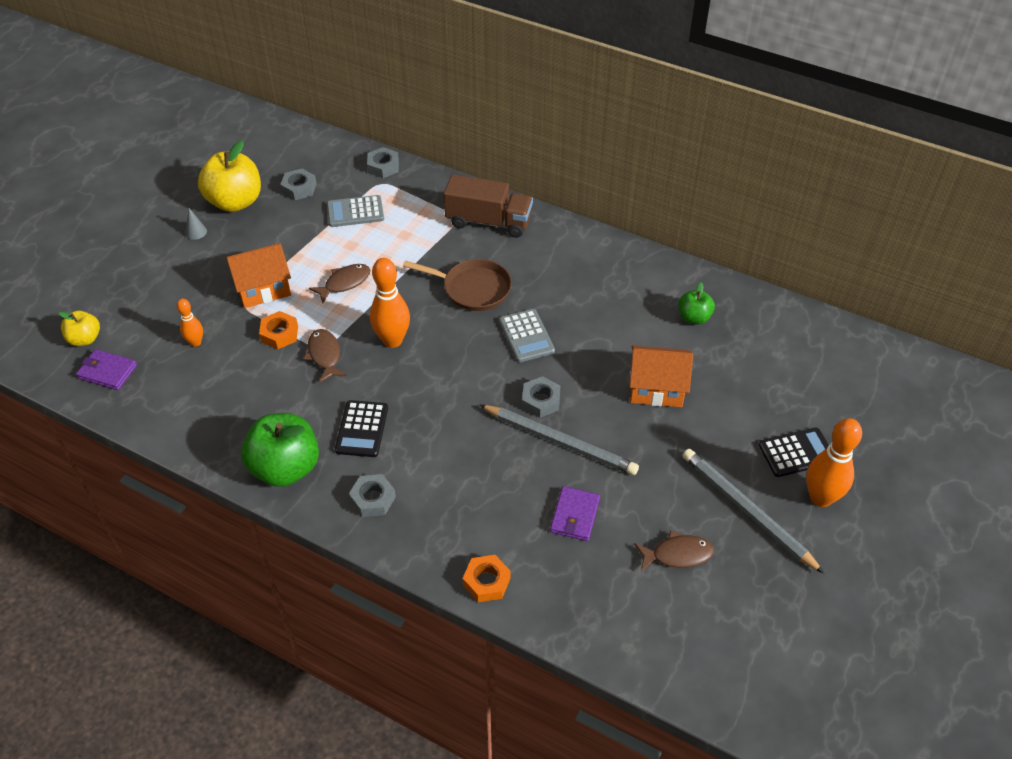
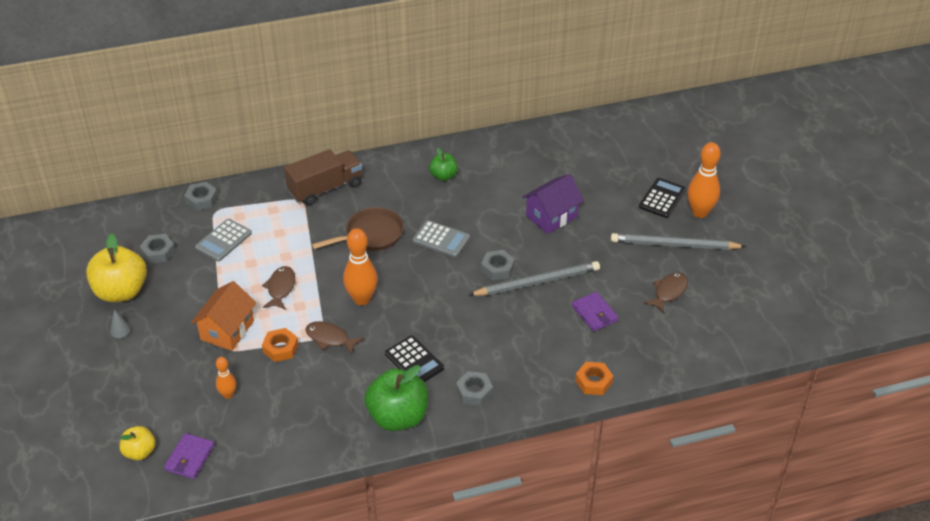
camera: 45 degrees left, 5 degrees down
purple wallet [76,349,137,390] -> purple wallet turned 45 degrees counterclockwise [164,433,215,479]
orange house [630,345,693,407] -> purple house [522,174,584,234]
green apple [678,282,715,324] -> green apple moved to [429,148,458,181]

